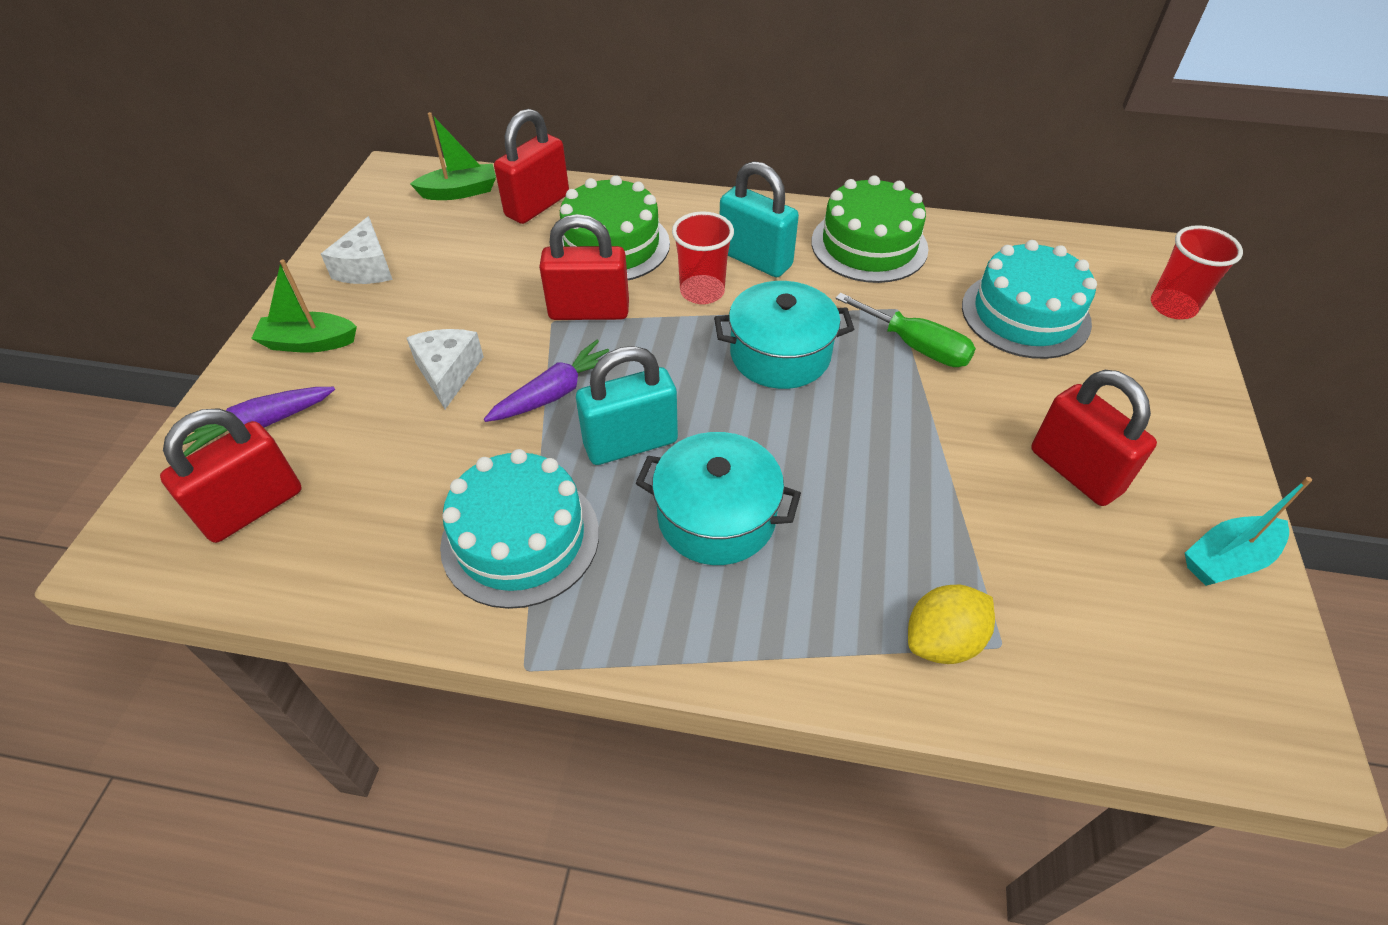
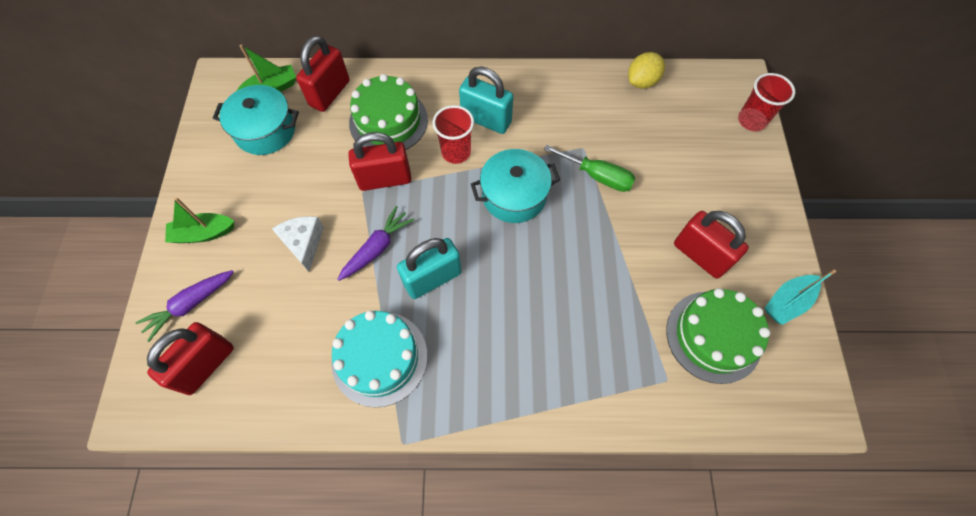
camera: 10 degrees left, 15 degrees up
white cheese [321,216,393,284] -> none
turquoise pot [636,432,801,565] -> turquoise pot moved to [213,85,299,155]
green cake [811,175,928,283] -> green cake moved to [666,288,770,384]
yellow lemon [908,585,995,664] -> yellow lemon moved to [628,52,665,88]
turquoise cake [962,240,1097,359] -> none

